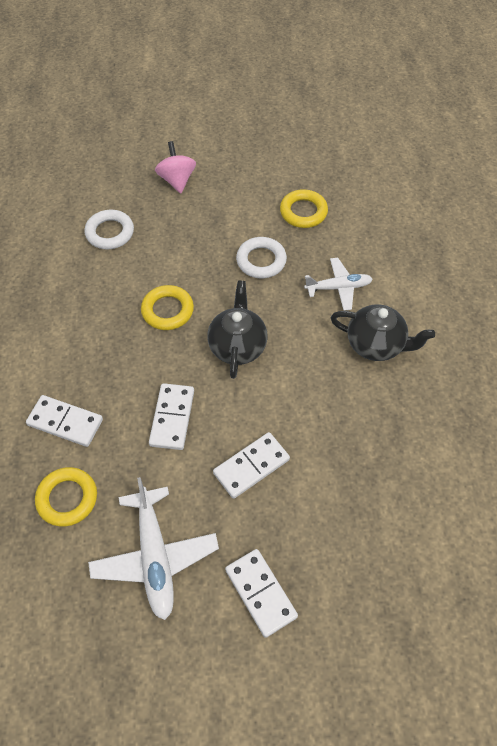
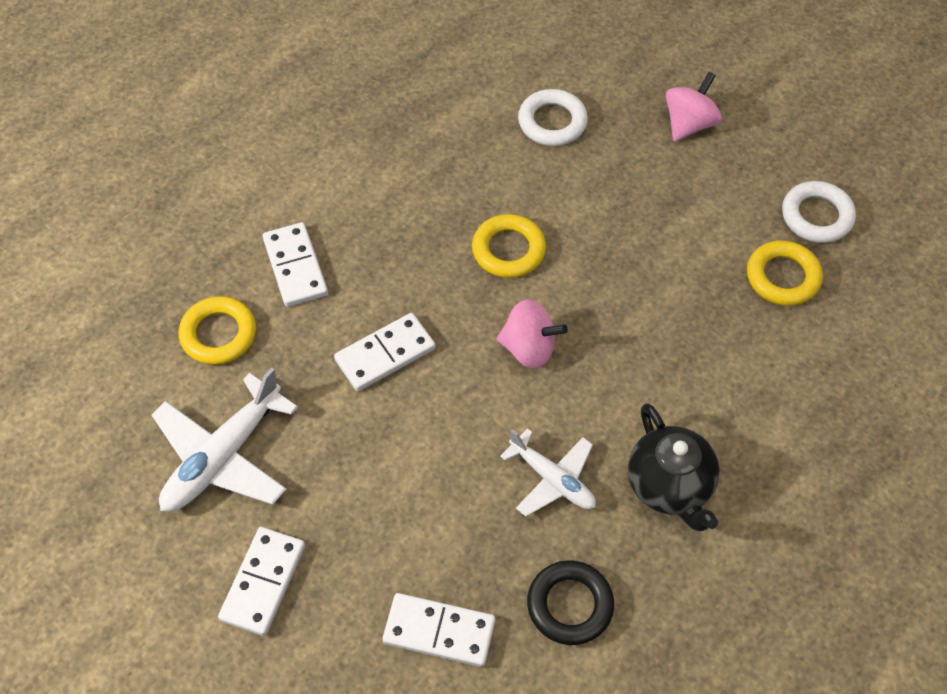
camera: 50 degrees right, 0 degrees up
black teapot [207,281,268,379] -> pink spinning top [497,299,568,369]
white domino [213,432,290,499] -> white domino moved to [382,593,495,667]
white ring [236,237,287,278] -> white ring moved to [782,181,856,243]
white plane [304,258,373,311] -> white plane moved to [500,428,596,516]
none -> black ring [527,560,614,645]

